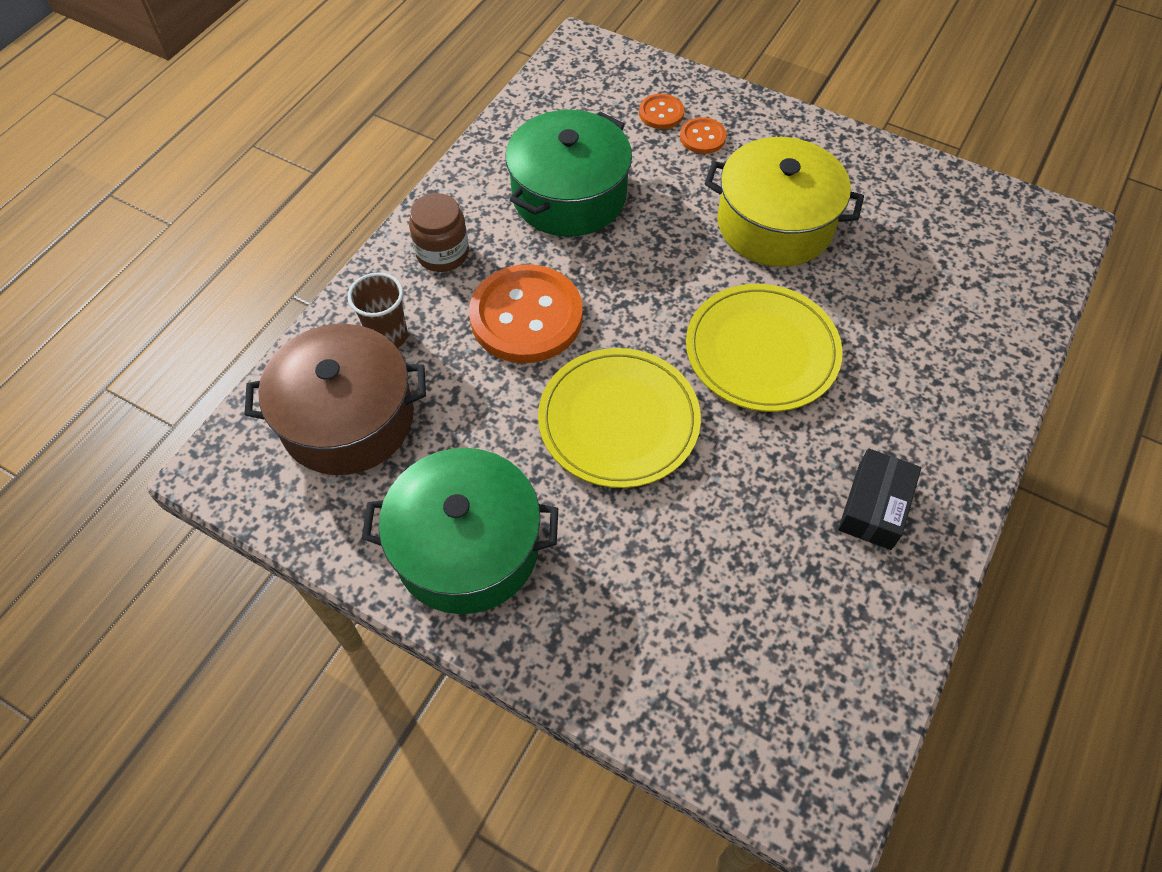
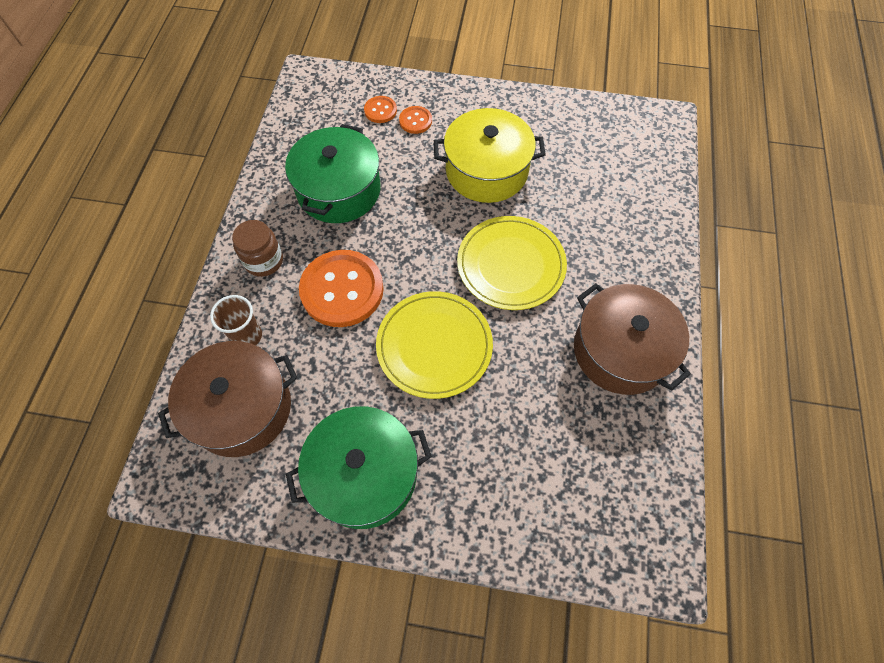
camera: 20 degrees left, 5 degrees up
black box [838,448,921,550] -> brown pot [574,283,691,395]

